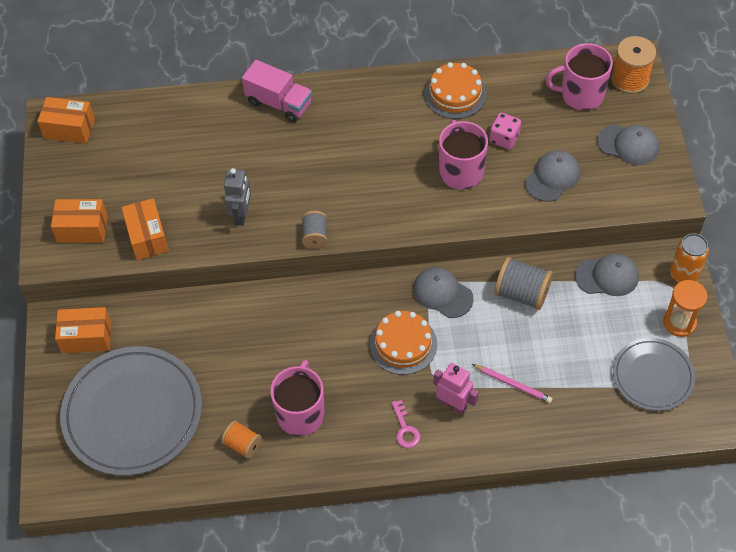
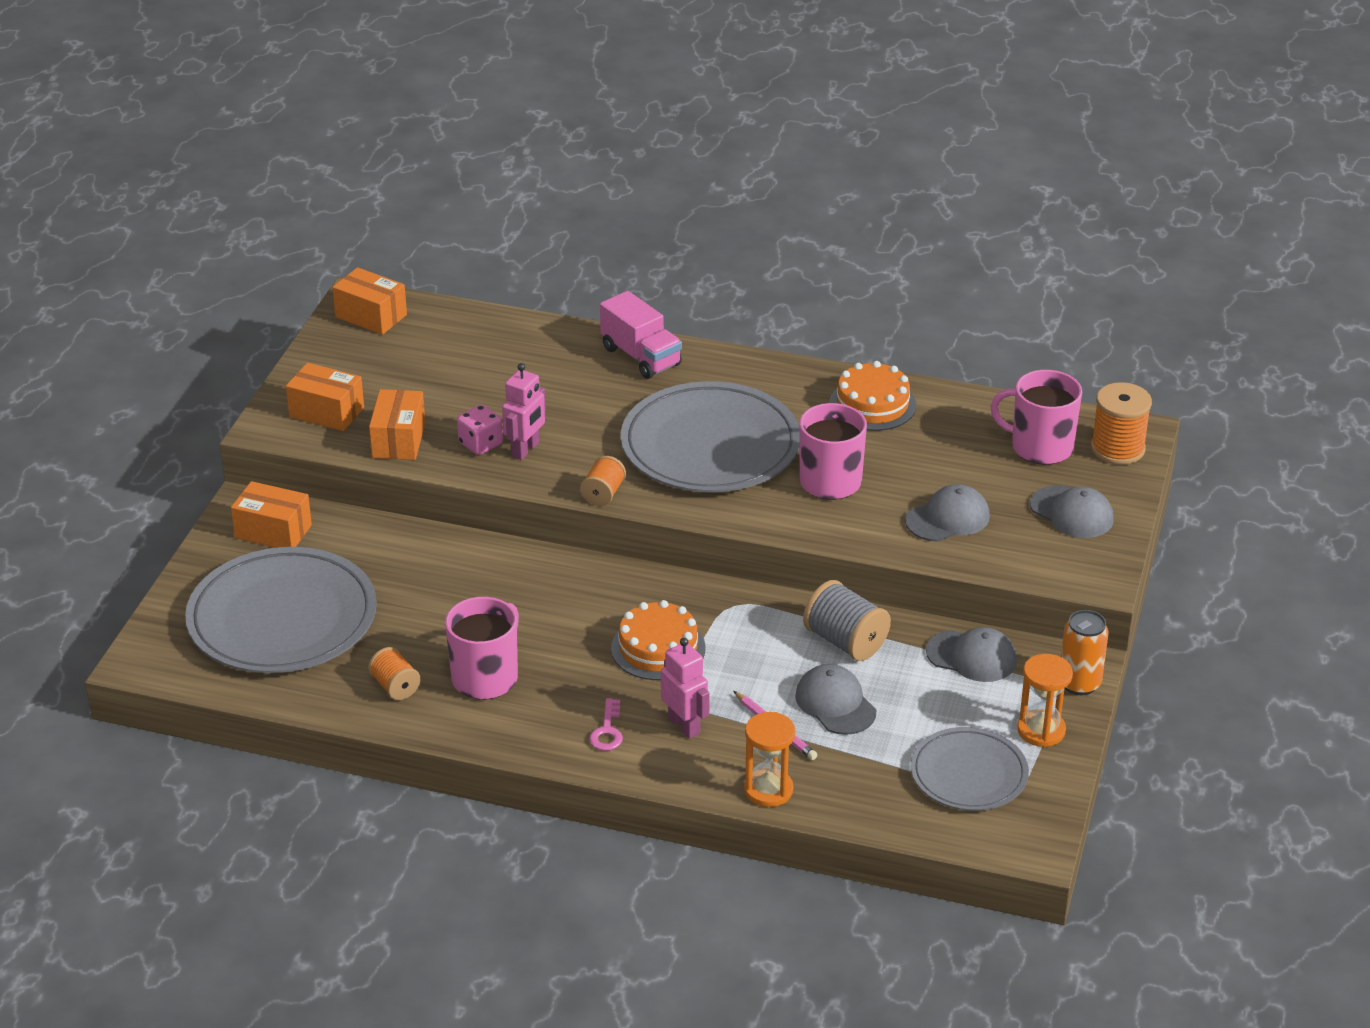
camera: 20 degrees right, 20 degrees down
grey robot [224,168,251,226] -> pink robot [502,363,546,460]
grey spool [302,211,327,249] -> orange spool [580,456,626,506]
grey cap [413,267,474,318] -> grey cap moved to [795,664,876,735]
pink dice [490,113,521,149] -> pink dice moved to [457,405,503,455]
none -> grey plate [621,381,800,492]
none -> orange hourglass [744,712,795,807]

